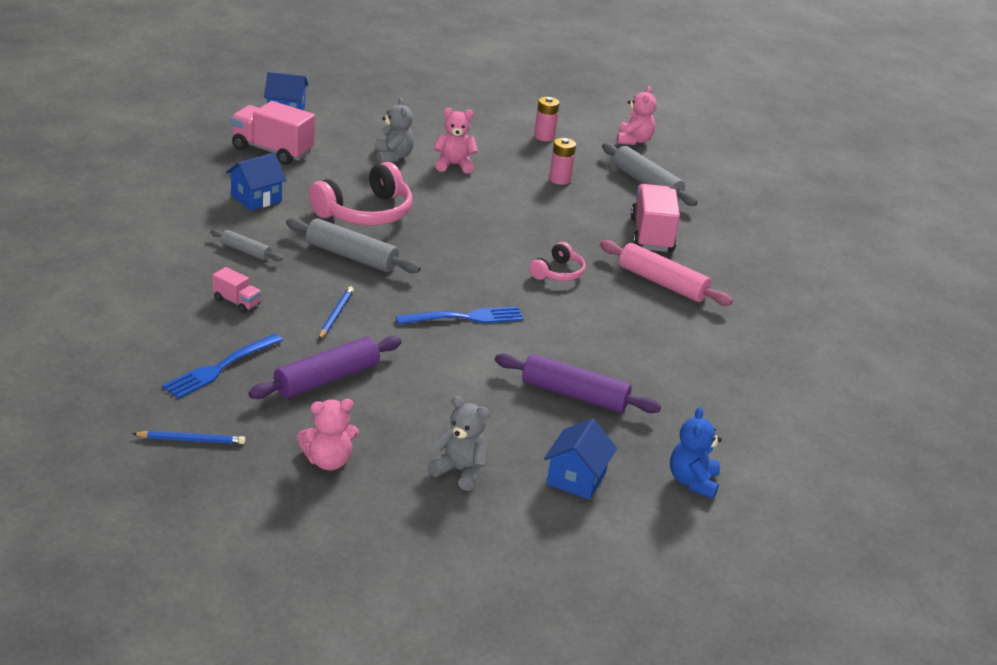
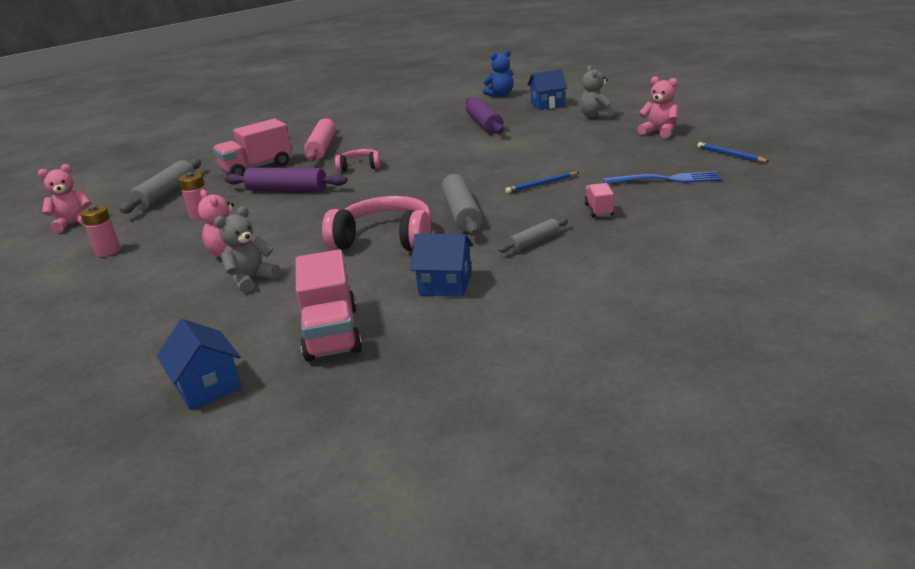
camera: 120 degrees left, 5 degrees down
grey rolling pin [210,229,282,261] -> grey rolling pin turned 60 degrees clockwise [498,218,568,253]
purple rolling pin [248,336,402,399] -> purple rolling pin moved to [225,168,347,192]
blue fork [396,306,524,325] -> none

